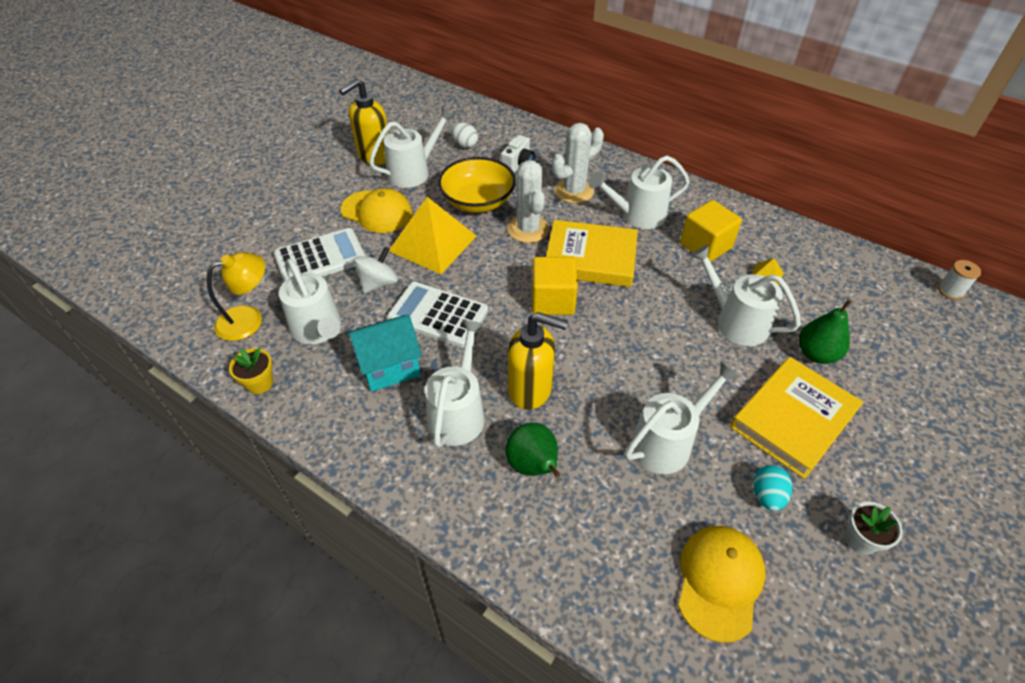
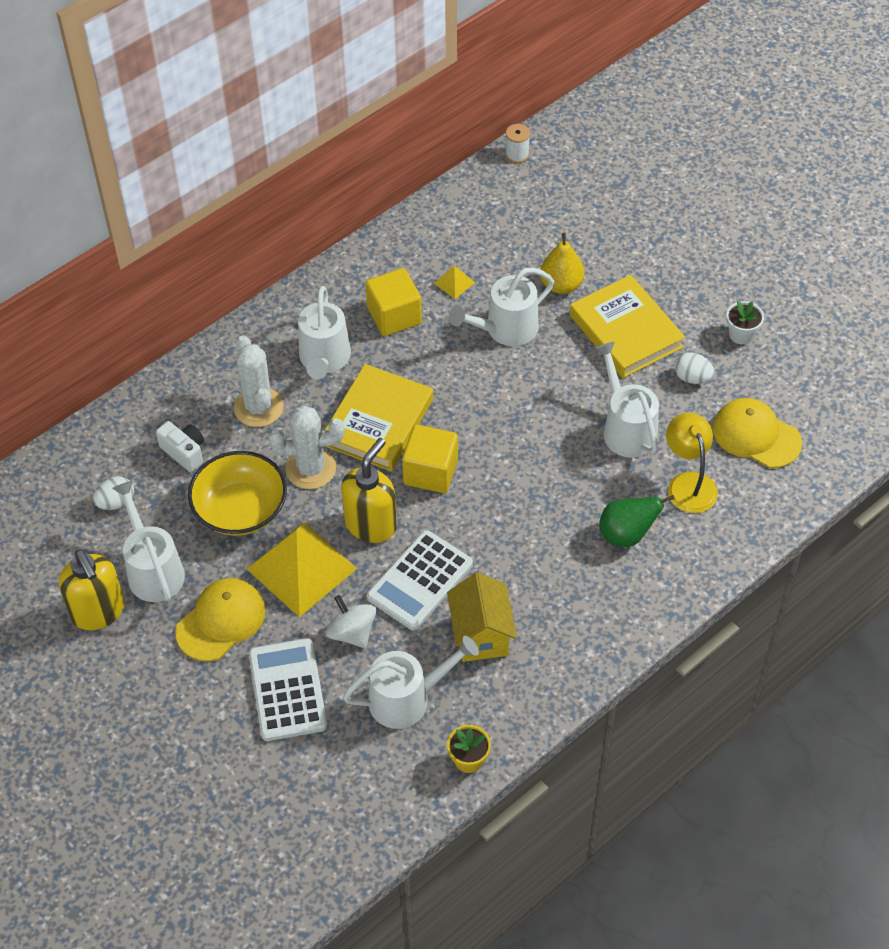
camera: 75 degrees left, 5 degrees up
yellow lamp [207,252,265,341] -> yellow lamp moved to [666,413,718,513]
turquoise house [348,315,422,392] -> yellow house [447,572,517,662]
white watering can [425,320,485,448] -> none
yellow soap dispenser [508,312,568,410] -> yellow soap dispenser moved to [341,438,397,543]
turquoise egg [753,465,792,511] -> white egg [675,353,715,384]
green pear [799,300,852,364] -> yellow pear [540,233,584,294]

